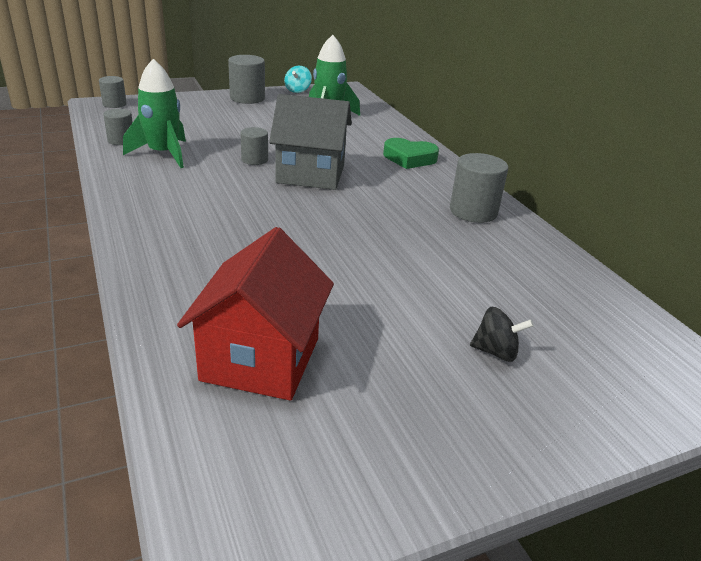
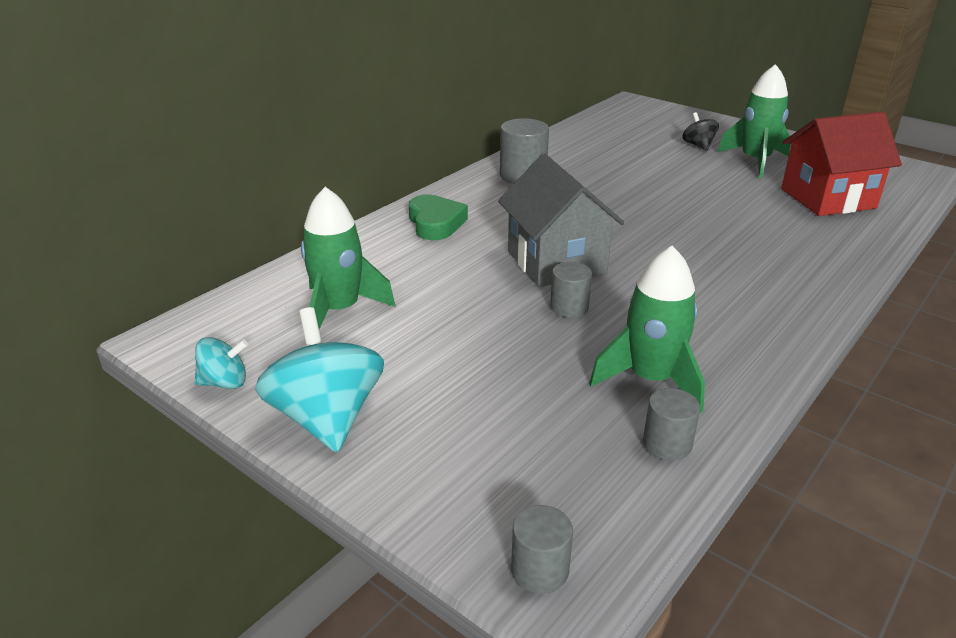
camera: 115 degrees left, 0 degrees up
grey cylinder [228,55,265,104] -> turquoise spinning top [255,307,384,452]
none -> green rocket [718,64,790,178]

